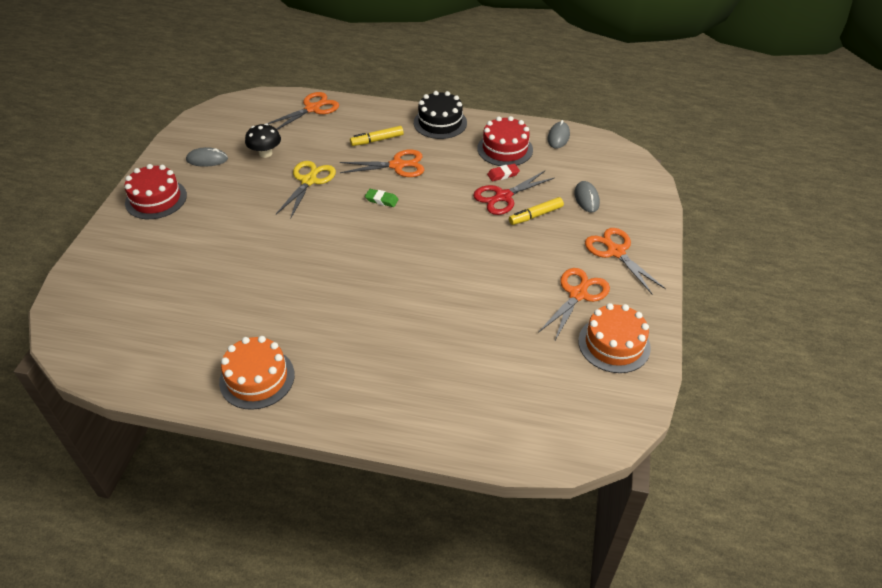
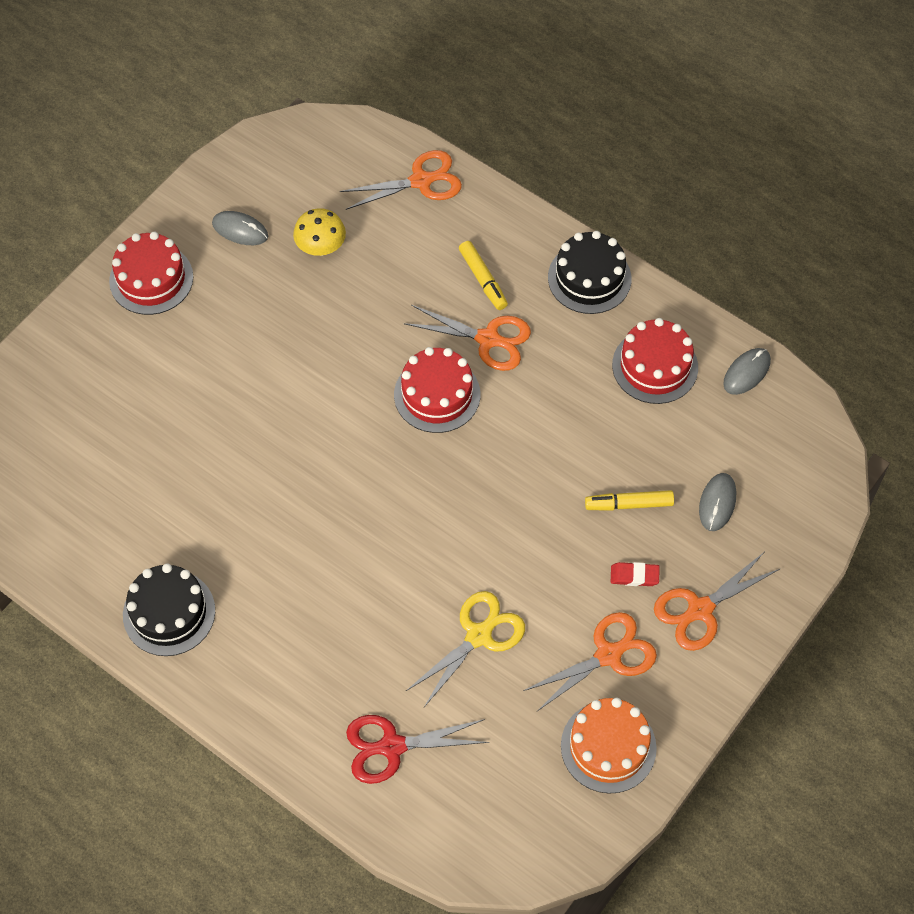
camera: 25 degrees right, 15 degrees up
orange cake [219,336,295,410] -> black cake [123,563,215,656]
black mushroom [245,123,281,158] -> yellow mushroom [293,208,346,256]
yellow scissors [276,161,336,219] -> yellow scissors moved to [406,591,525,707]
yellow marker [350,126,404,146] -> yellow marker turned 120 degrees counterclockwise [459,241,508,310]
green eraser [365,189,399,207] -> red cake [394,347,480,433]
red scissors [473,171,555,215] -> red scissors moved to [346,715,489,784]
red eraser [487,164,520,181] -> red eraser moved to [611,562,660,586]
orange scissors [585,228,666,294] -> orange scissors turned 120 degrees counterclockwise [654,552,780,651]

